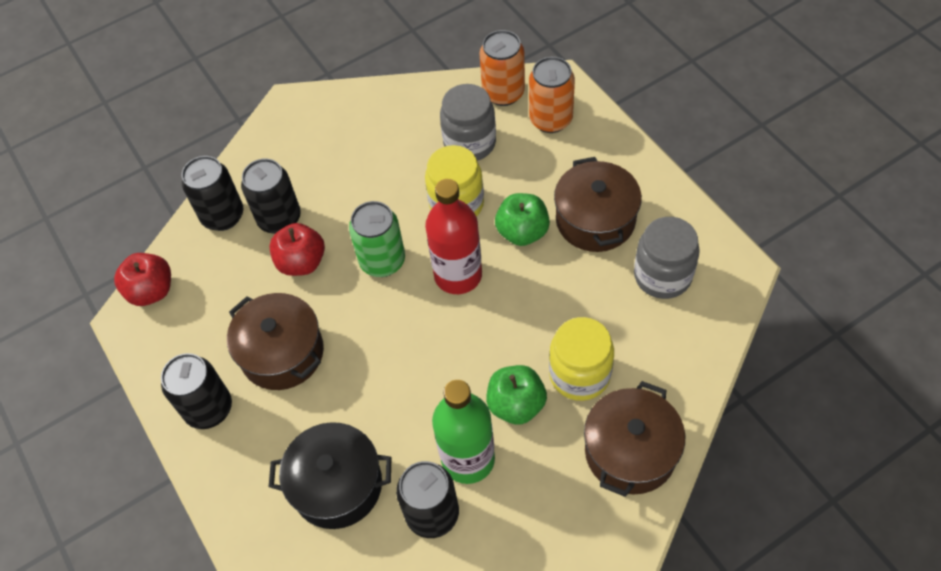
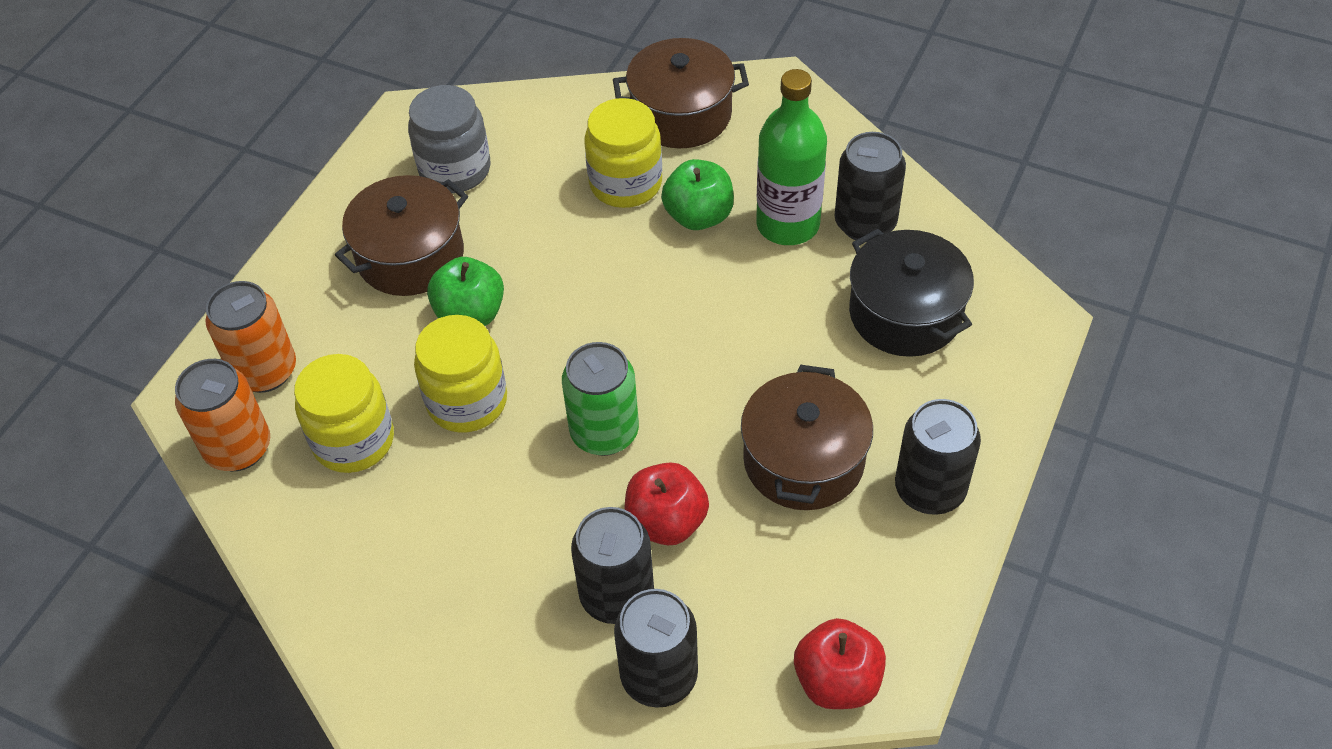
camera: 125 degrees left, 5 degrees down
red bottle [425,179,482,294] -> none
grey jar [440,84,496,161] -> yellow jar [294,354,394,473]

